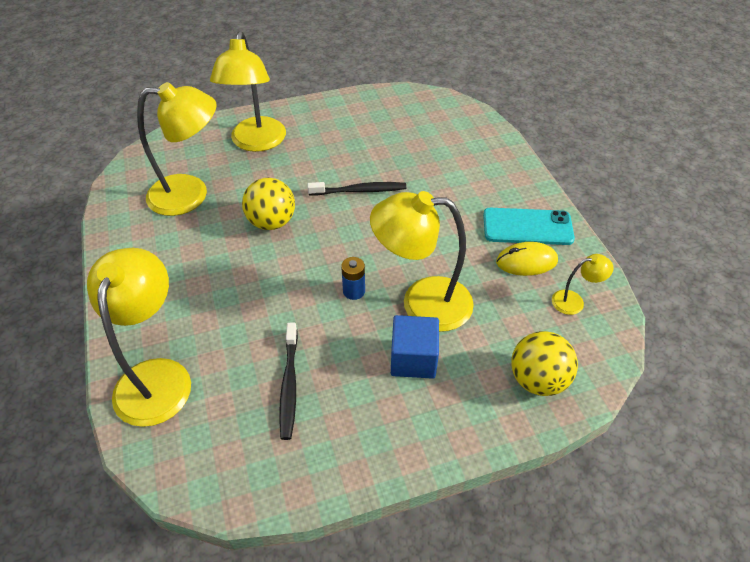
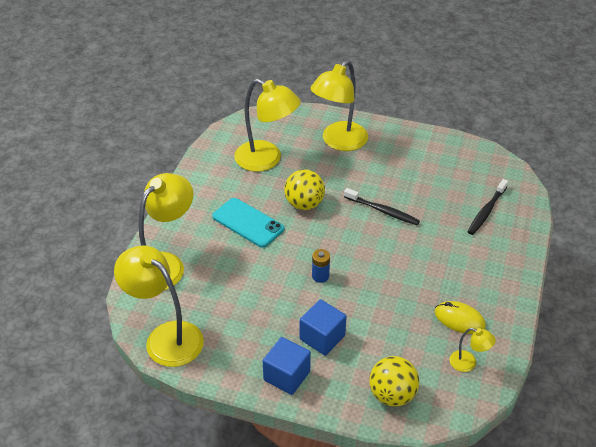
camera: 35 degrees right, 5 degrees down
black toothbrush [279,322,298,440] -> black toothbrush moved to [467,179,508,235]
yellow lamp [370,191,474,332] -> yellow lamp moved to [114,245,204,367]
turquoise phone [483,208,575,245] -> turquoise phone moved to [212,198,284,248]
none -> blue cube [263,337,311,395]

